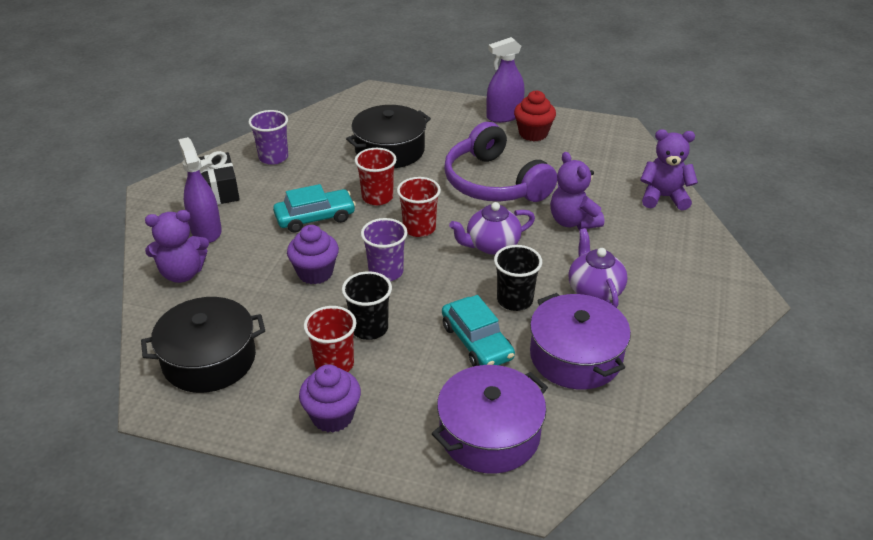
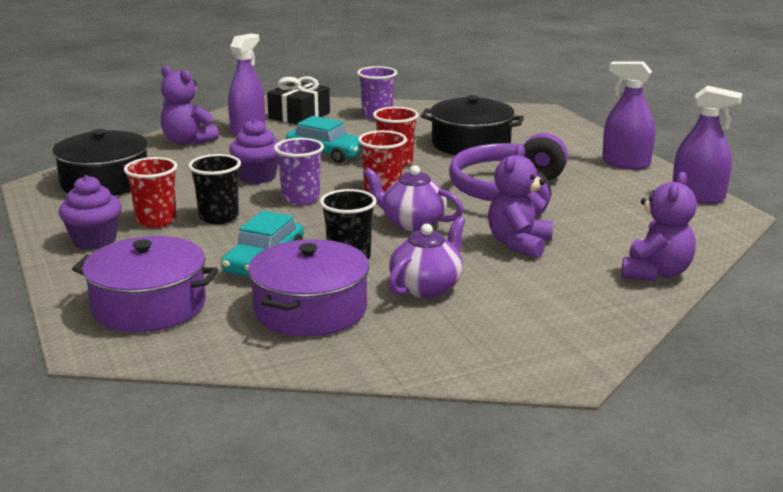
camera: 50 degrees right, 15 degrees down
red cupcake [514,90,556,141] -> none
purple teddy bear [640,129,698,210] -> purple teddy bear turned 60 degrees clockwise [622,172,697,281]
none -> purple spray bottle [673,86,742,204]

